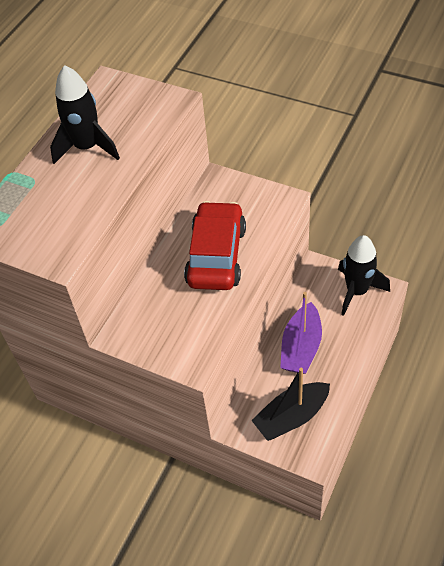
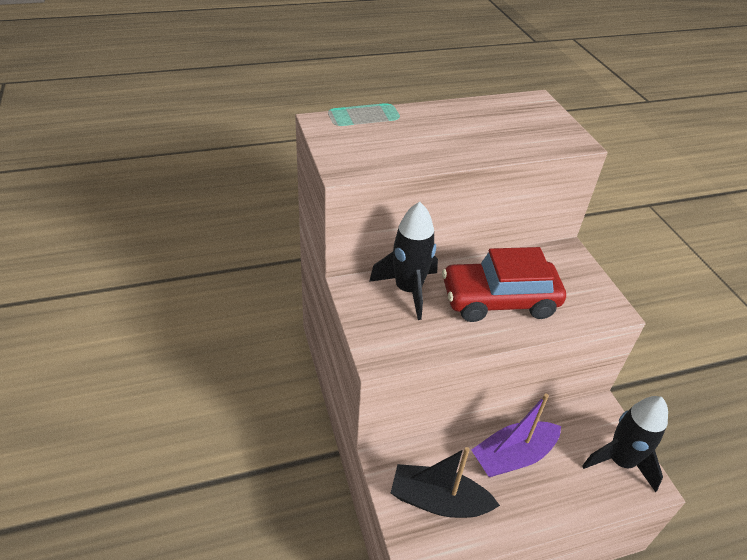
camera: 40 degrees right, 10 degrees down
black rocket [50,65,120,164] -> black rocket moved to [369,202,438,320]
red car [184,201,246,290] -> red car turned 150 degrees counterclockwise [442,247,566,322]

